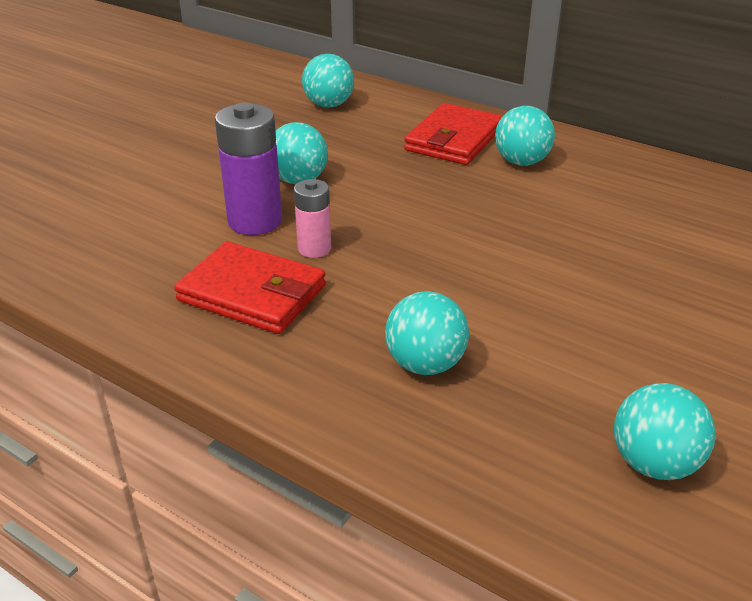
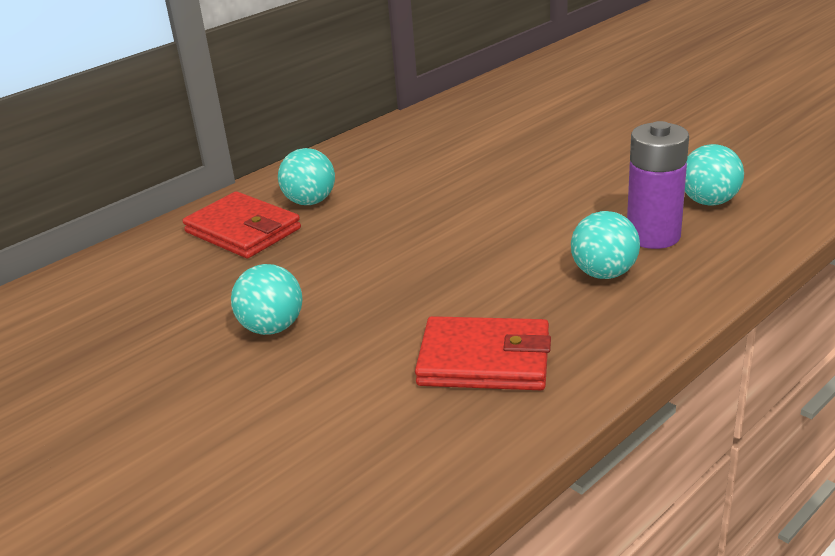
camera: 75 degrees left, 5 degrees down
red wallet [174,241,326,334] -> red wallet turned 60 degrees clockwise [415,316,551,390]
purple battery [215,102,282,235] -> purple battery moved to [627,121,689,249]
pink battery [294,179,331,258] -> none
turquoise ball [302,54,354,108] -> none

